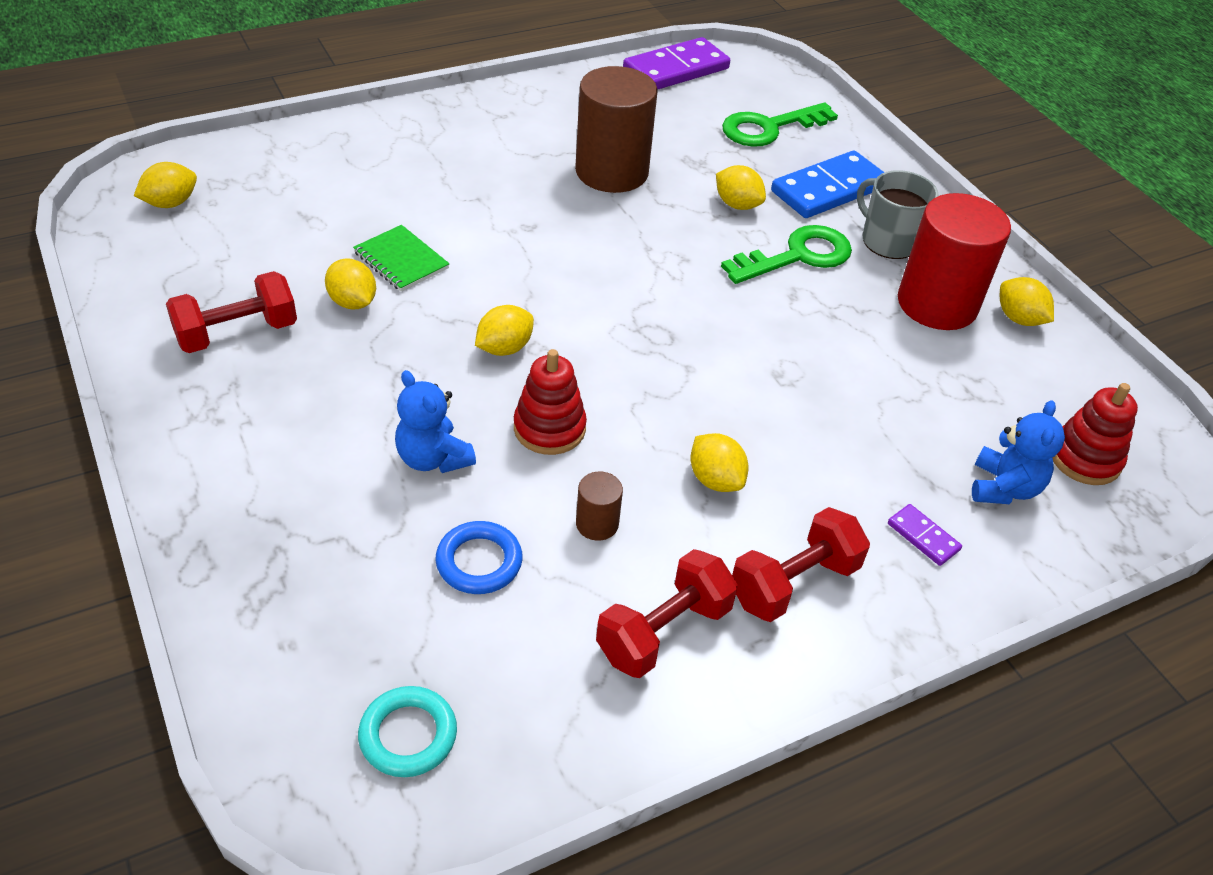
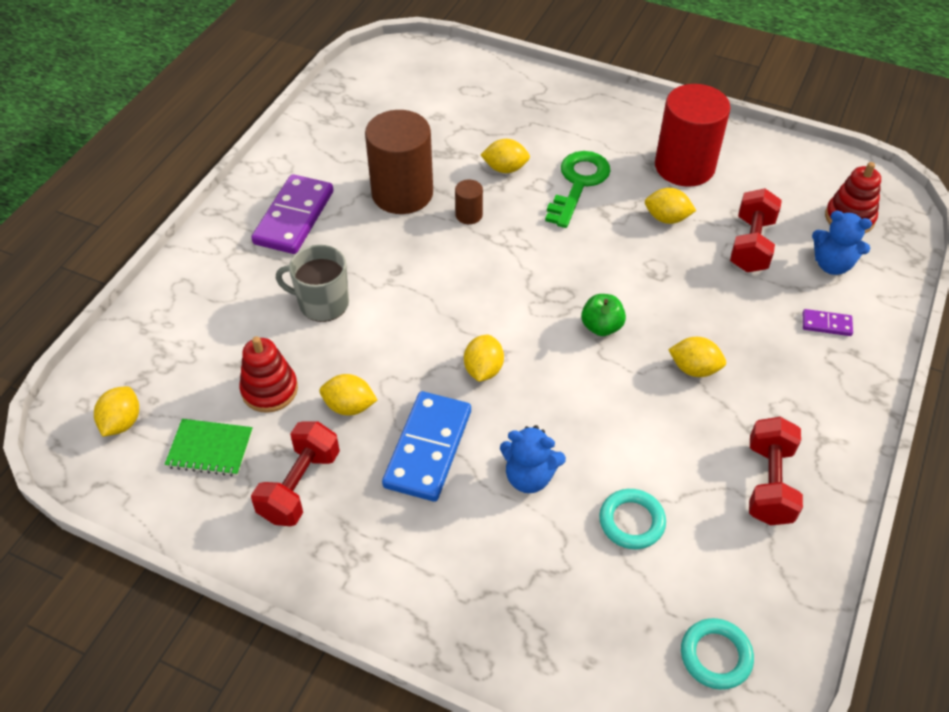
camera: 35 degrees left, 5 degrees up
green notebook [353,225,449,292] -> green notebook moved to [165,419,253,476]
blue ring [436,521,523,594] -> turquoise ring [599,489,666,549]
red stacking toy [514,349,587,455] -> red stacking toy moved to [239,336,298,413]
brown cylinder [576,472,623,541] -> brown cylinder moved to [455,180,483,224]
purple domino [623,37,730,89] -> purple domino moved to [251,174,333,254]
green key [722,102,838,147] -> none
red dumbbell [732,507,870,622] -> red dumbbell moved to [730,188,782,272]
blue domino [771,151,885,218] -> blue domino moved to [382,391,471,502]
grey mug [857,170,938,259] -> grey mug moved to [276,245,349,322]
blue teddy bear [972,400,1065,504] -> blue teddy bear turned 135 degrees clockwise [812,211,872,275]
yellow lemon [1000,277,1054,326] -> yellow lemon moved to [645,188,696,224]
none -> green apple [581,294,626,336]

